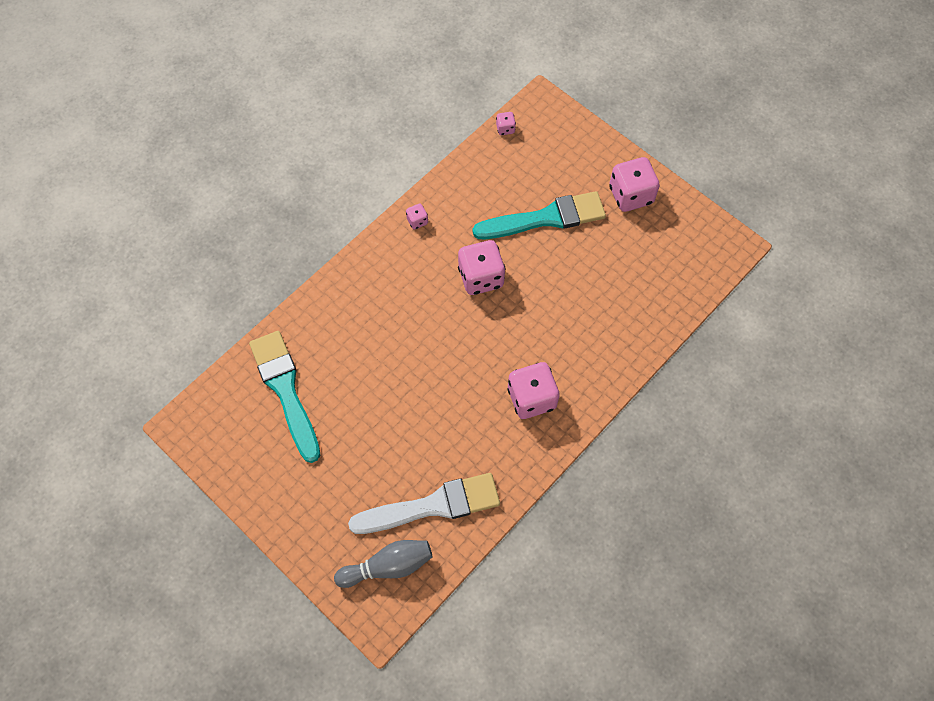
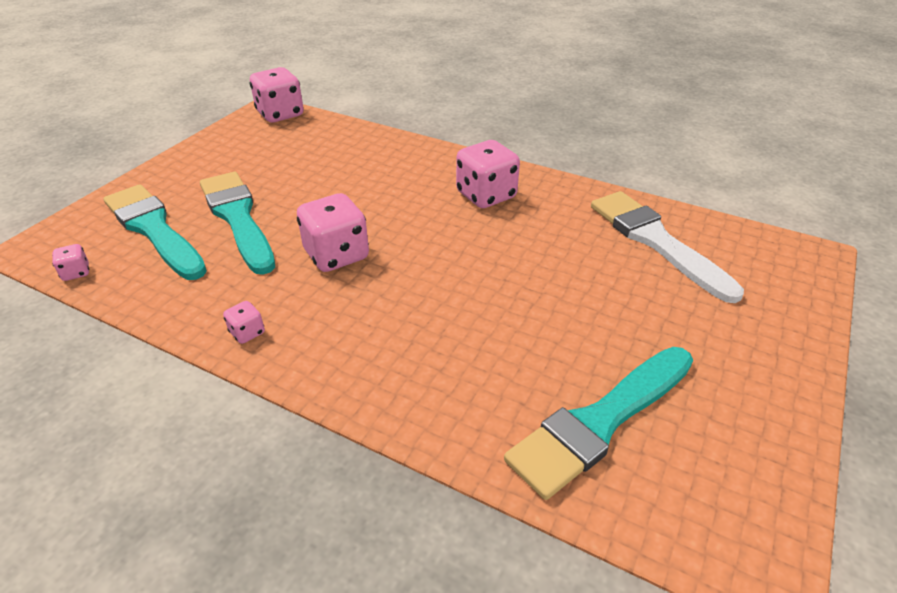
camera: 105 degrees left, 25 degrees down
grey bowling pin [334,540,433,588] -> none
pink dice [609,157,660,212] -> pink dice moved to [250,67,304,122]
none -> turquoise brush [103,184,207,280]

